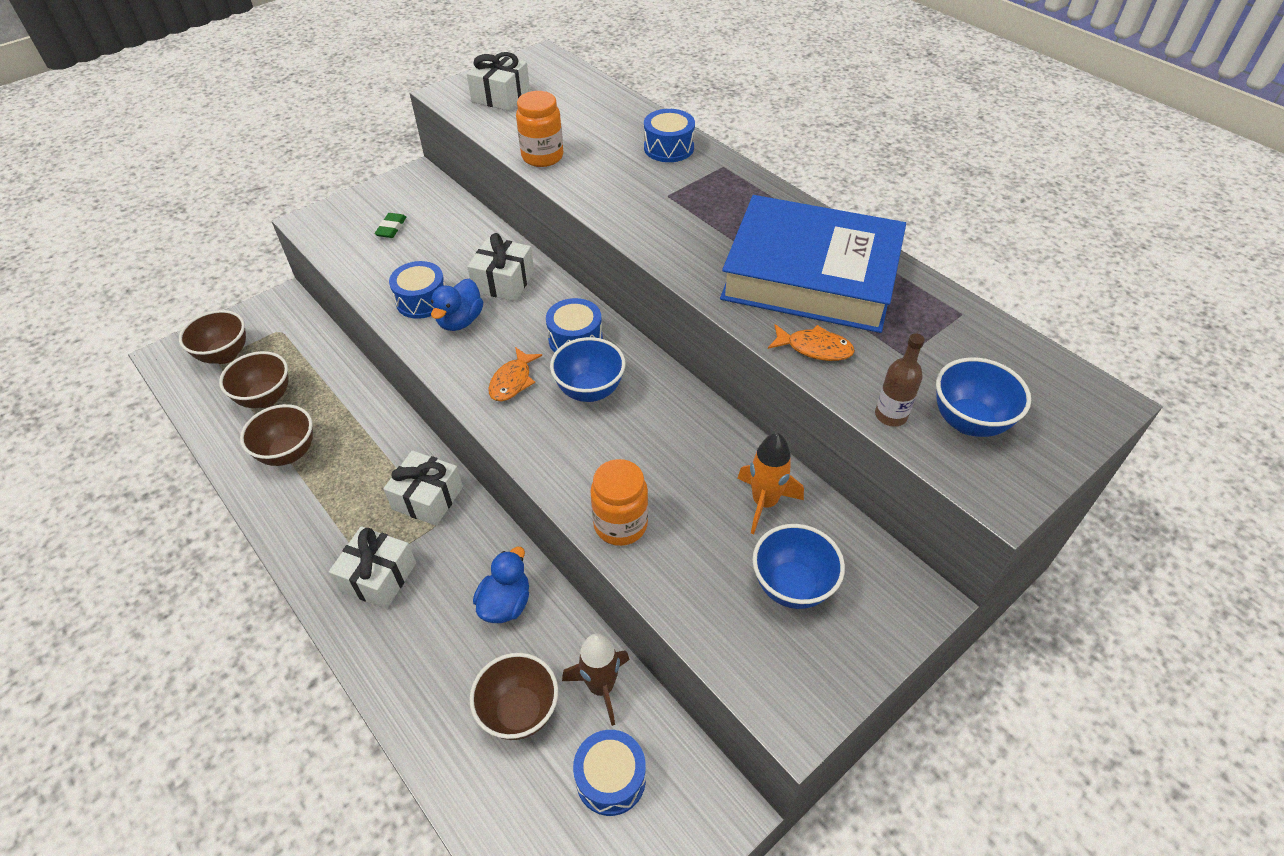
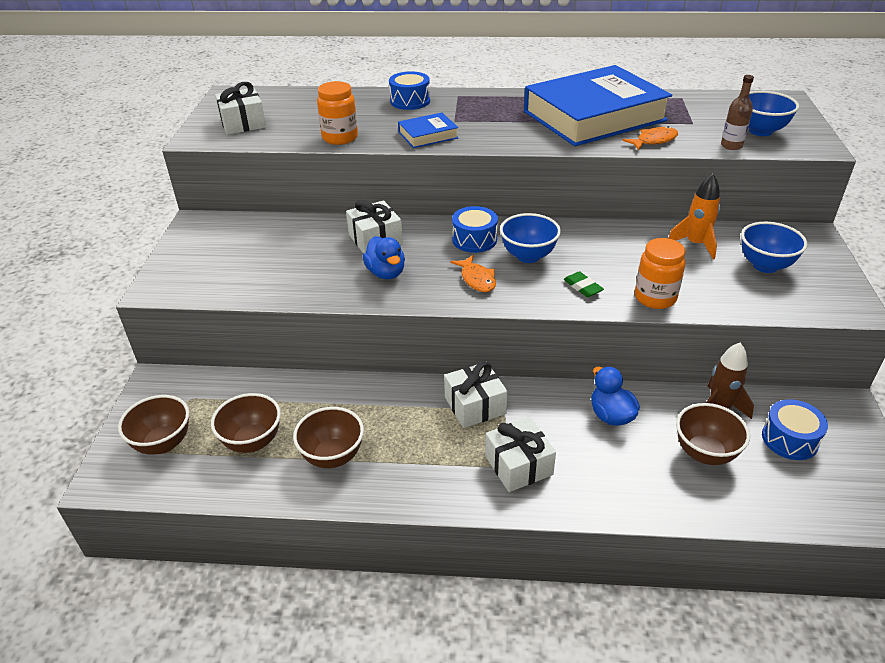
camera: 45 degrees left, 10 degrees down
green eraser [375,213,406,238] -> green eraser moved to [563,271,604,297]
blue drum [389,261,445,319] -> none
none -> blue book [398,112,458,148]

